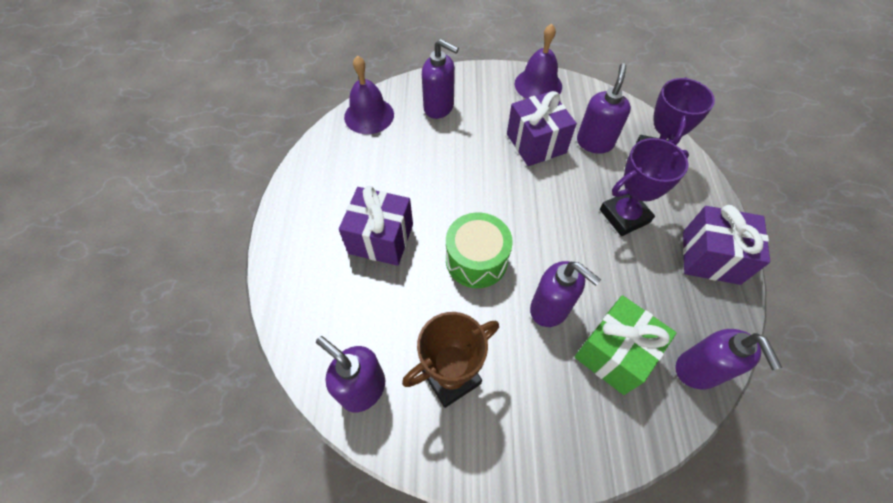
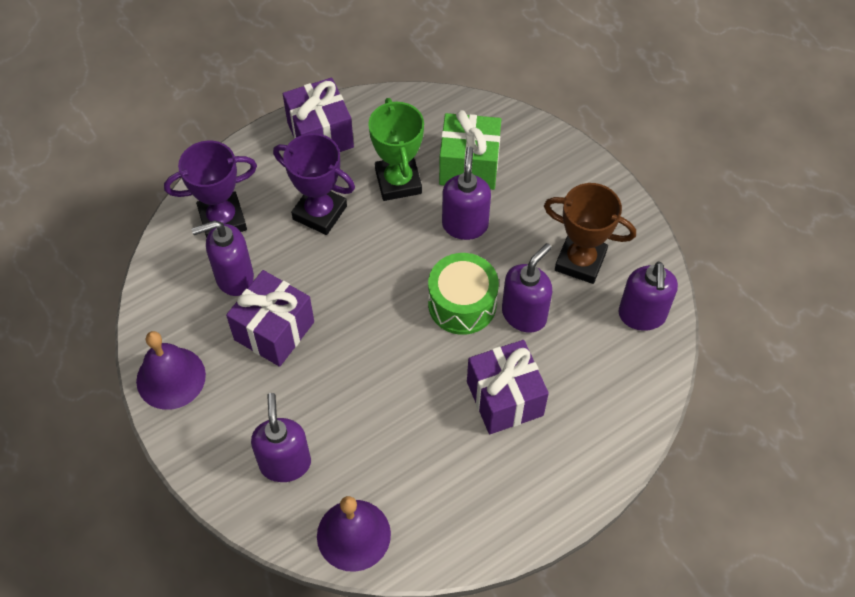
camera: 125 degrees left, 0 degrees up
purple soap dispenser [675,329,782,389] -> purple soap dispenser moved to [502,243,552,333]
none -> green trophy [368,98,424,201]

